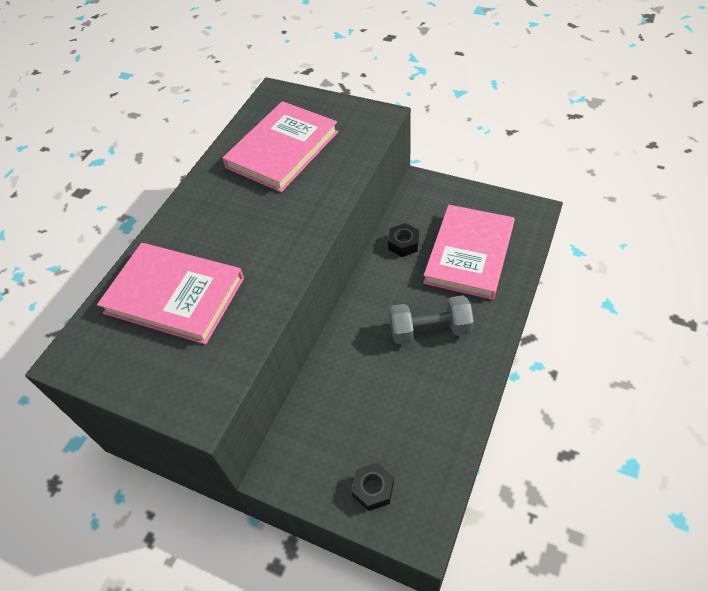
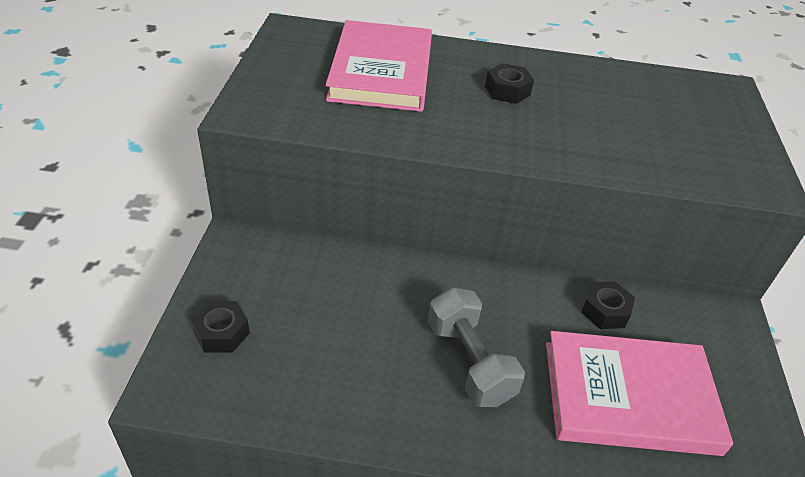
camera: 65 degrees right, 10 degrees down
pink book [223,101,338,192] -> none
none -> black nut [485,63,534,104]

